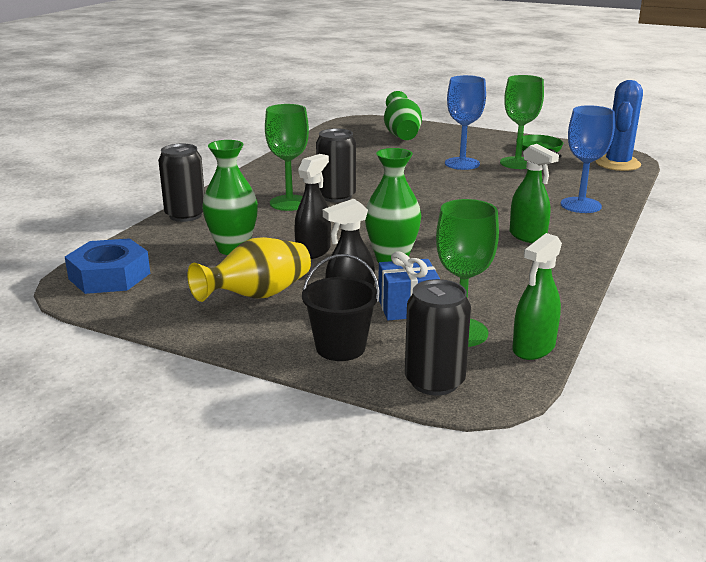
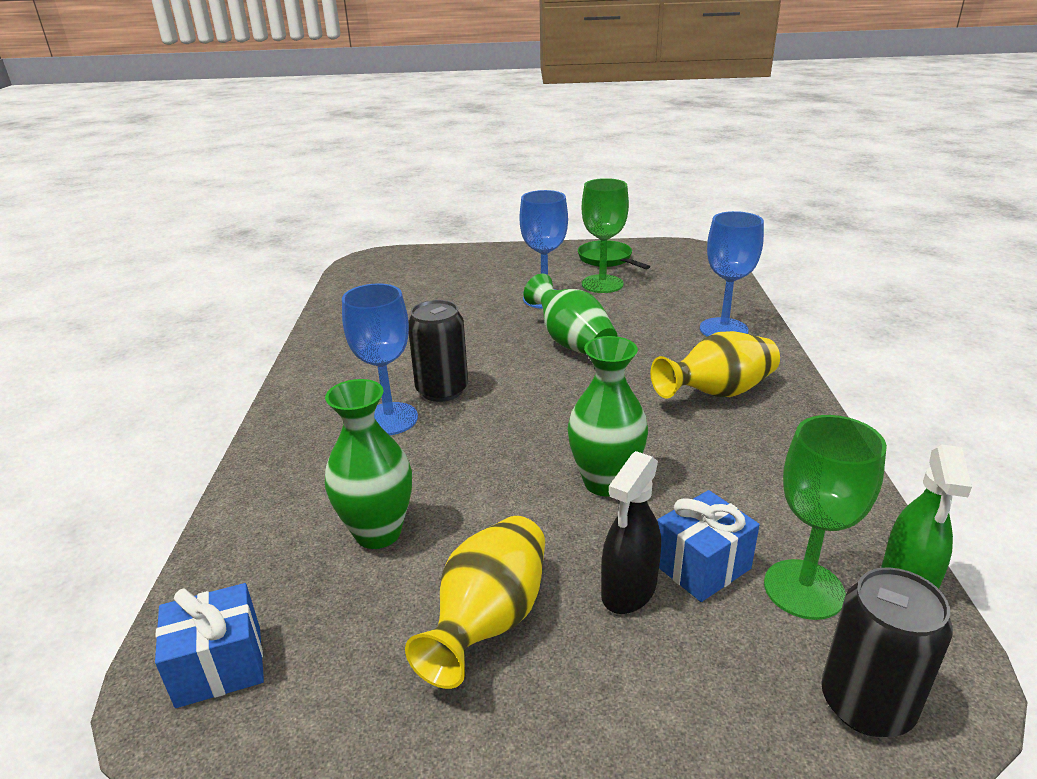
camera: 25 degrees left, 5 degrees up
blue nut [65,238,150,294] -> blue gift [155,583,264,708]
black can [158,144,205,222] -> none
green goblet [265,104,309,211] -> blue goblet [342,283,418,435]
black spray bottle [294,154,331,259] -> none
black bucket [302,254,380,361] -> none
green vase [384,91,422,140] -> green vase moved to [524,274,618,355]
green spray bottle [510,144,559,243] -> yellow vase [651,331,780,399]
blue cactus [596,80,643,171] -> none

